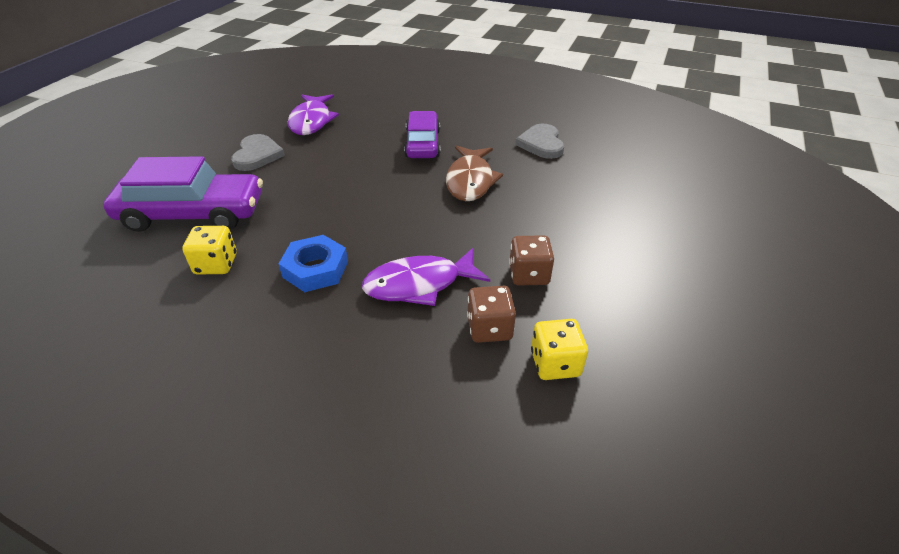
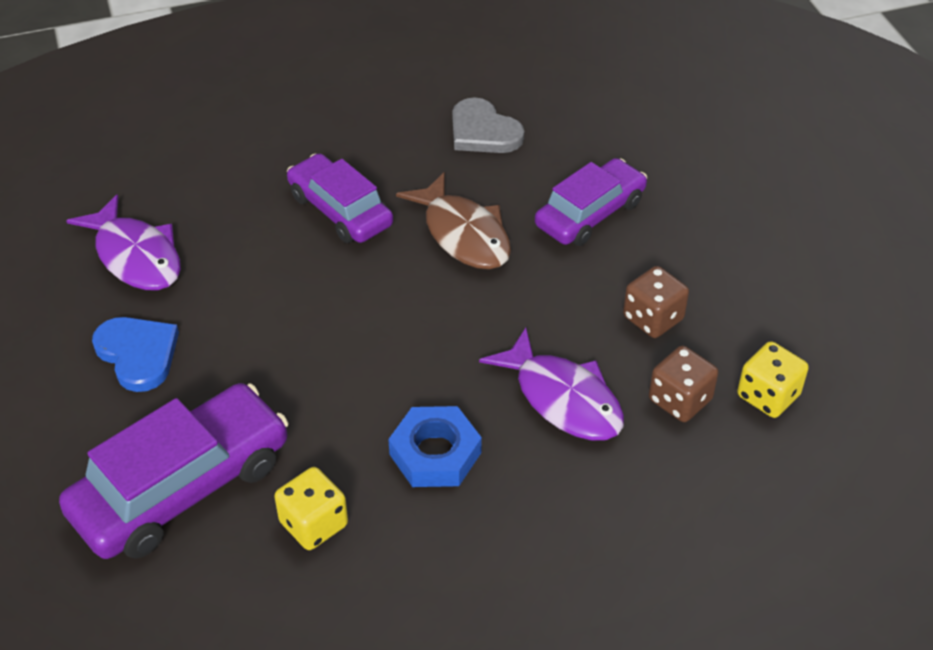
camera: 40 degrees left, 5 degrees up
grey heart [231,134,285,171] -> blue heart [92,317,179,392]
purple fish [362,248,490,306] -> purple fish turned 75 degrees counterclockwise [479,328,624,441]
none -> purple car [535,158,647,246]

